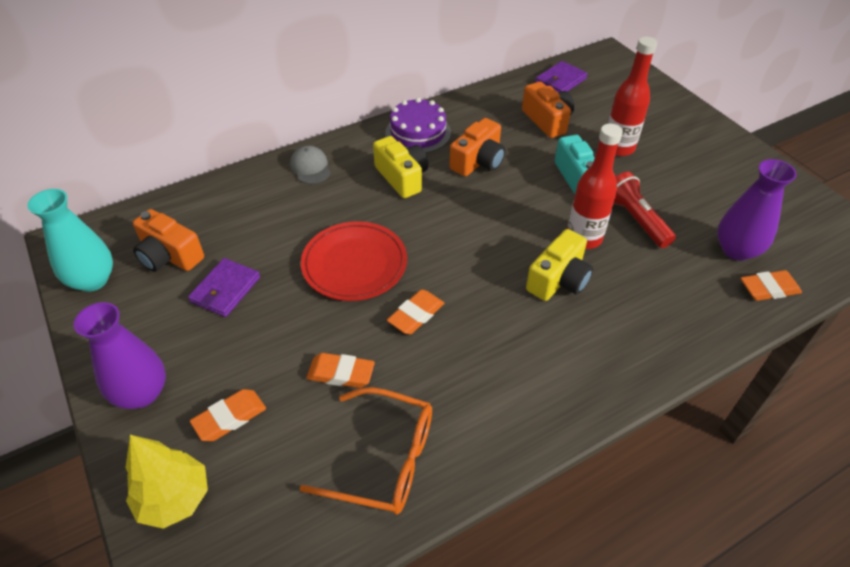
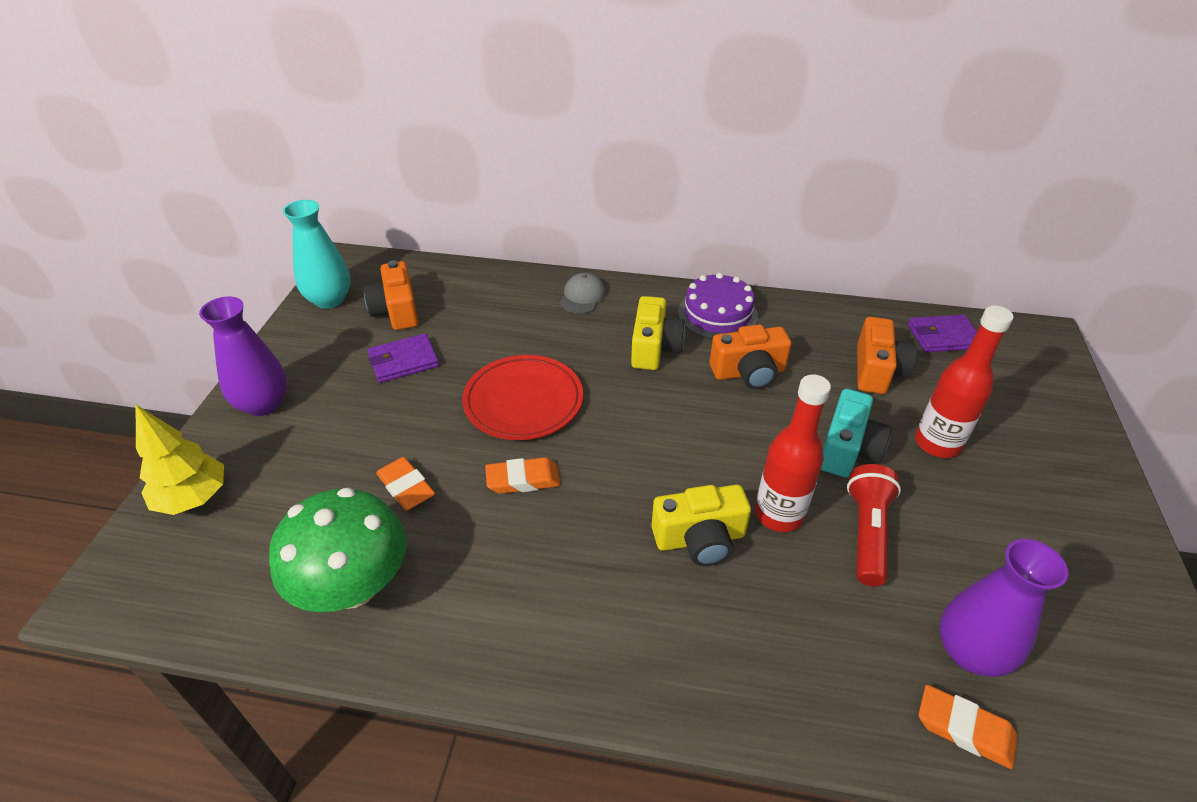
camera: 40 degrees right, 5 degrees down
orange eraser [190,389,266,441] -> none
orange glasses [299,387,432,515] -> green mushroom [269,488,407,612]

